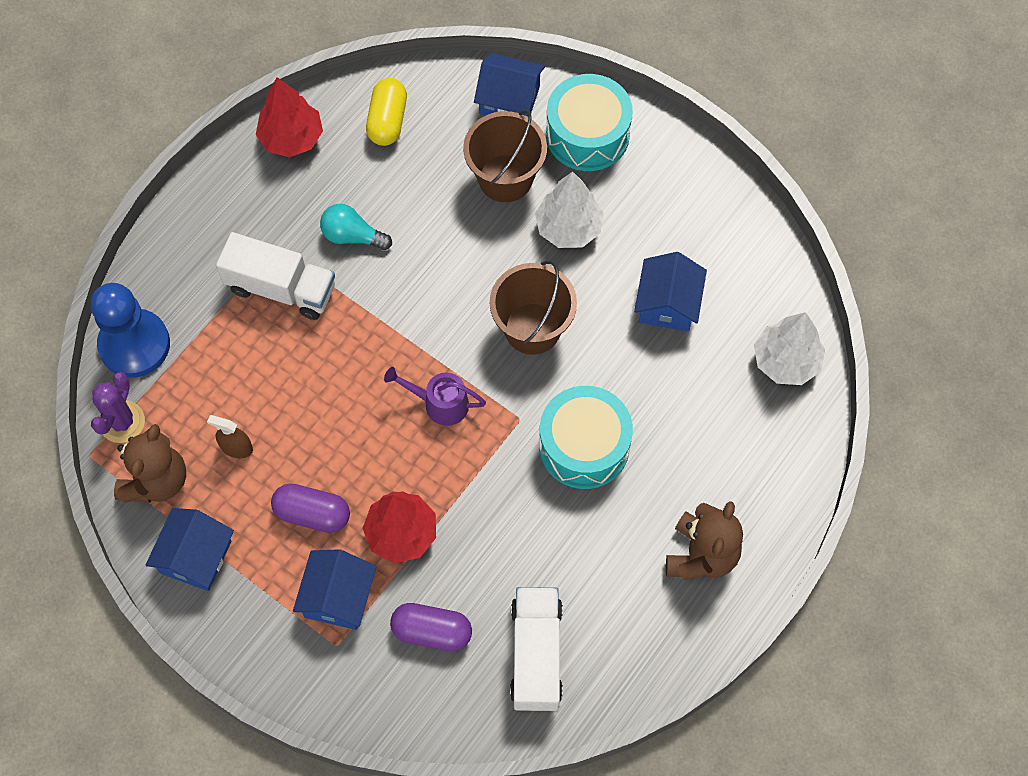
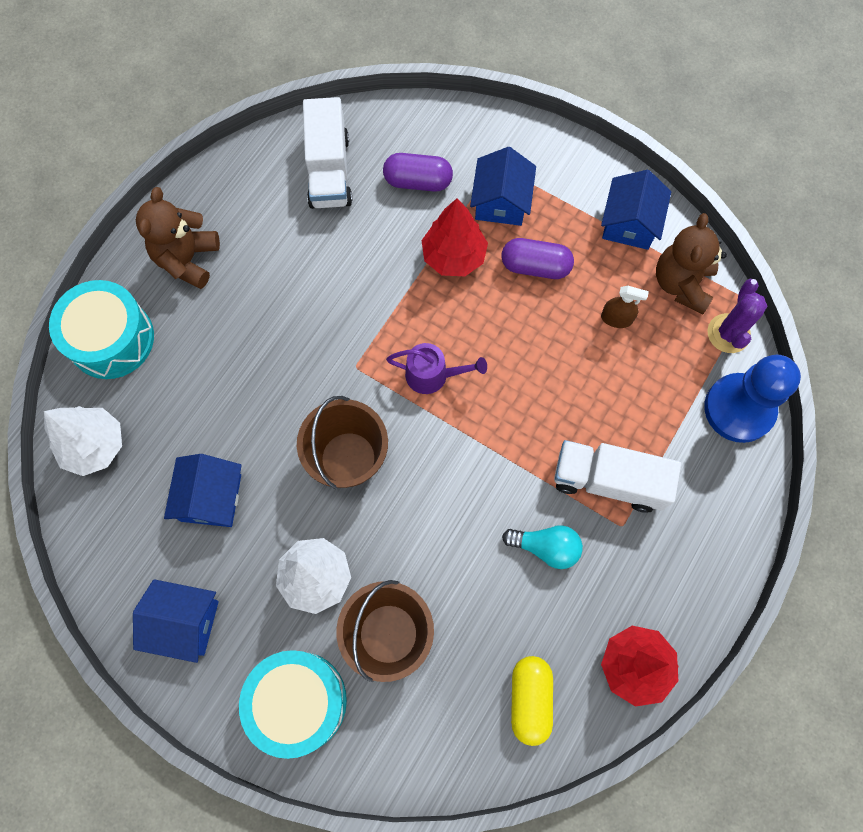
camera: 175 degrees right, 5 degrees up
blue house [474,53,545,117] -> blue house moved to [133,579,219,663]
turquoise drum [539,386,633,489] -> turquoise drum moved to [49,280,154,379]

